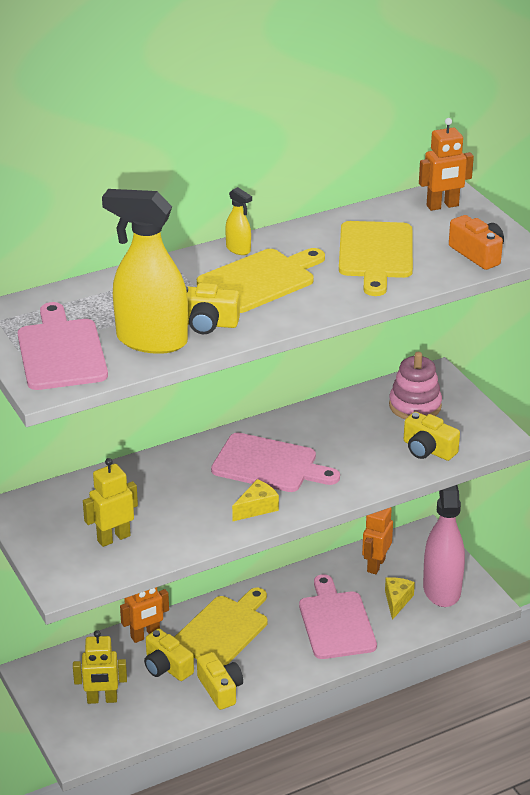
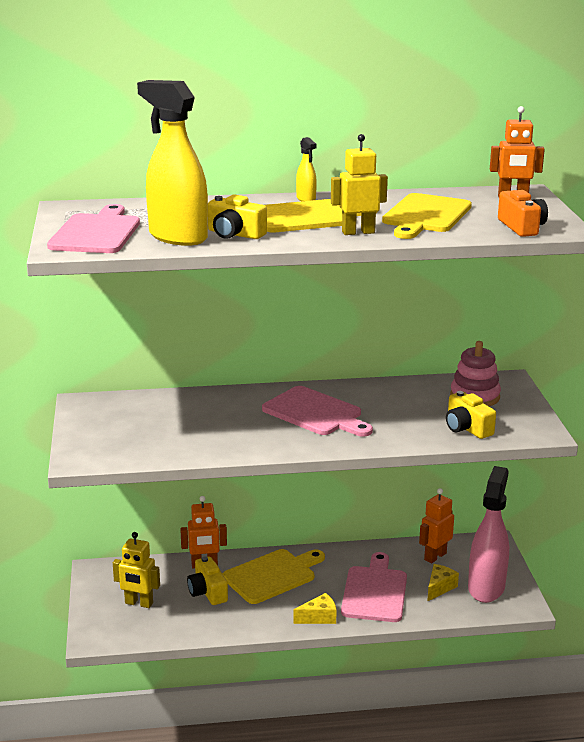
camera: 20 degrees right, 10 degrees down
yellow robot [83,458,138,547] -> yellow robot moved to [331,134,388,235]
yellow camera [197,652,243,710] -> none
yellow cheese [232,479,279,521] -> yellow cheese moved to [293,593,337,624]

